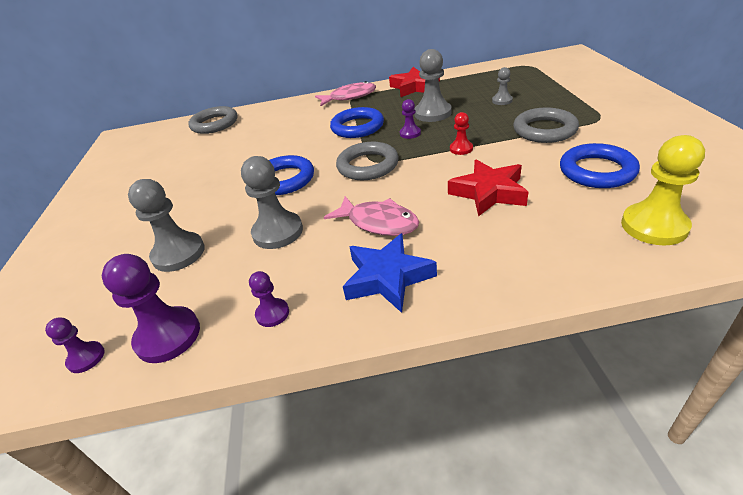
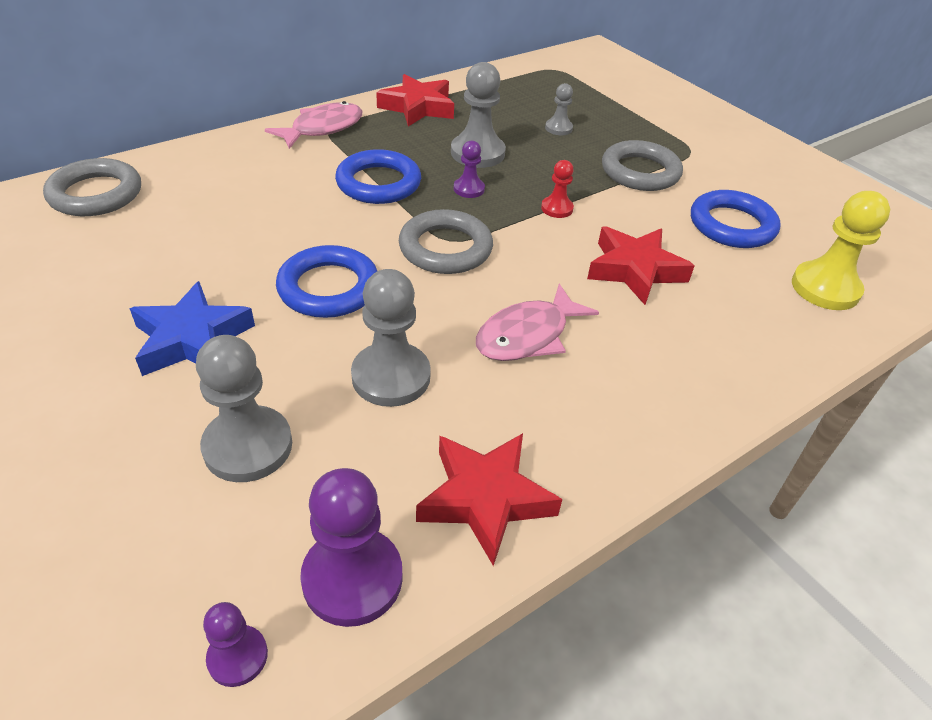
camera: 35 degrees left, 5 degrees up
purple pawn [249,271,289,327] -> red star [416,433,562,566]
pink fish [324,196,419,236] -> pink fish turned 135 degrees clockwise [476,283,599,361]
blue star [343,233,437,313] -> blue star moved to [129,281,255,376]

